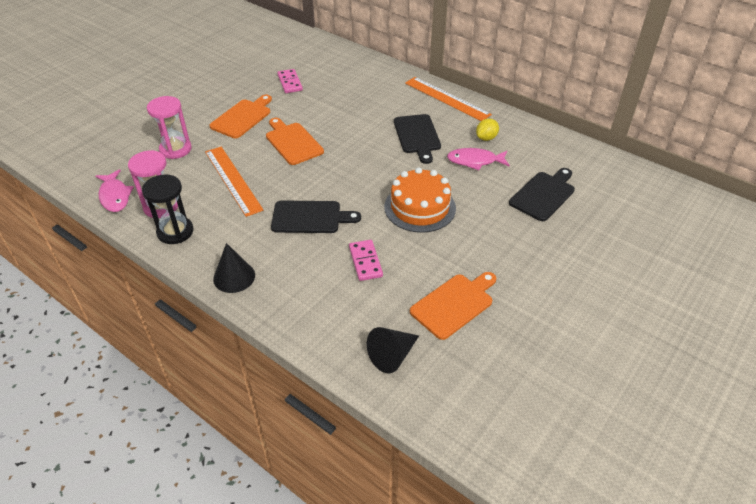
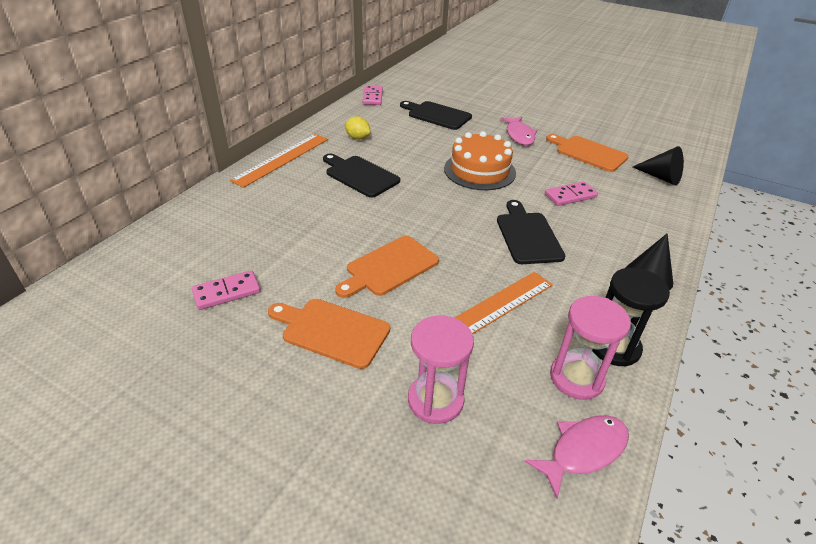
camera: 100 degrees left, 5 degrees down
black cutting board [394,114,441,164] -> black cutting board turned 120 degrees counterclockwise [323,154,400,198]
pink fish [447,148,510,170] -> pink fish moved to [501,117,537,145]
none -> pink domino [362,86,383,105]

